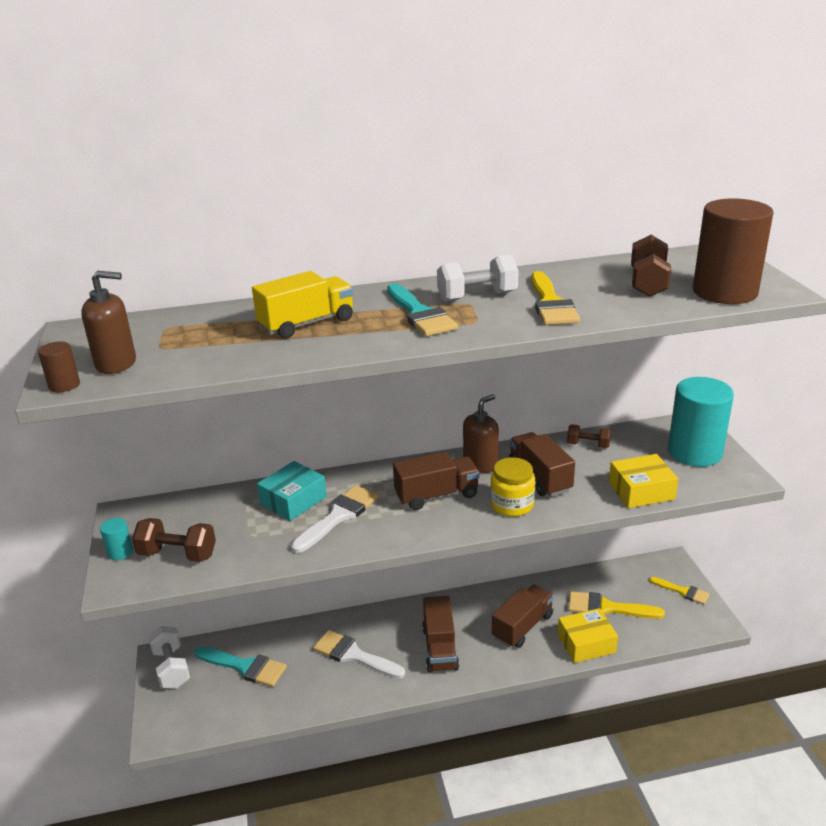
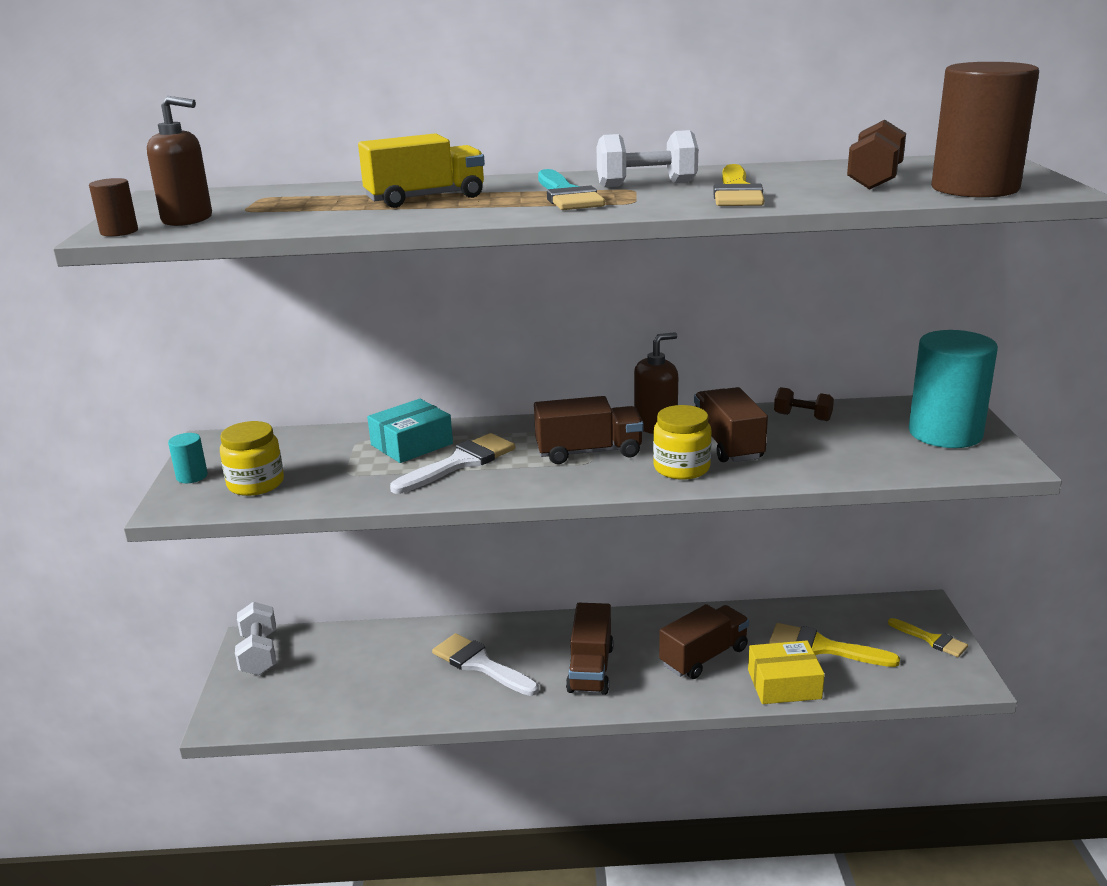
camera: 10 degrees right, 5 degrees down
brown dumbbell [132,518,216,562] -> yellow jar [220,421,284,496]
turquoise brush [194,646,287,687] -> none
yellow box [609,454,678,508] -> none

